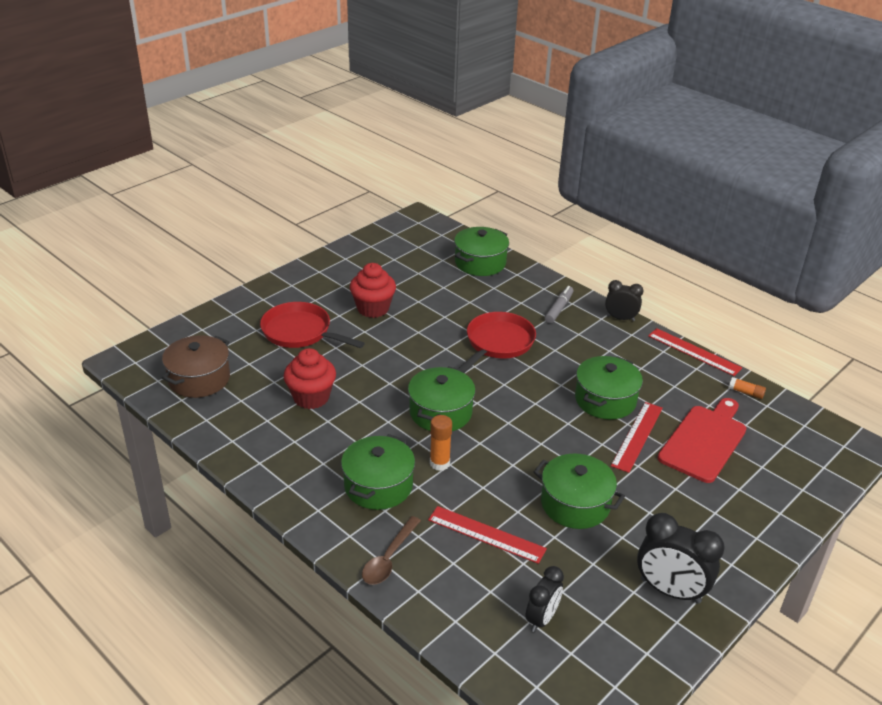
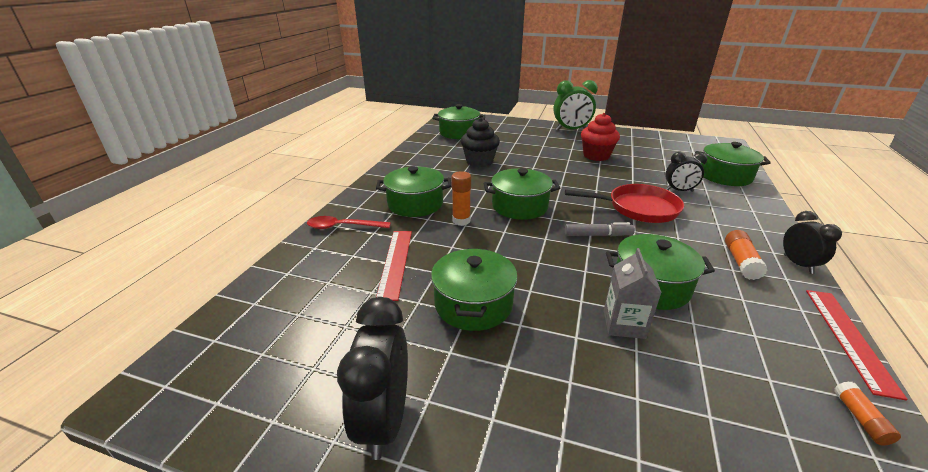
camera: 65 degrees right, 5 degrees down
brown pot [161,335,230,398] -> green pot [432,104,485,139]
red pan [260,302,365,348] -> none
red cupcake [284,348,336,409] -> black cupcake [461,118,500,167]
brown spoon [362,516,421,585] -> red spoon [307,216,391,229]
black clock [525,566,564,632] -> black clock moved to [665,152,707,192]
grey marker [545,286,573,323] -> grey marker moved to [565,222,635,236]
red ruler [611,402,663,473] -> grey carton [604,248,662,339]
red cutting board [658,398,747,483] -> none
none -> green clock [554,80,598,130]
none -> orange glue stick [725,230,768,280]

